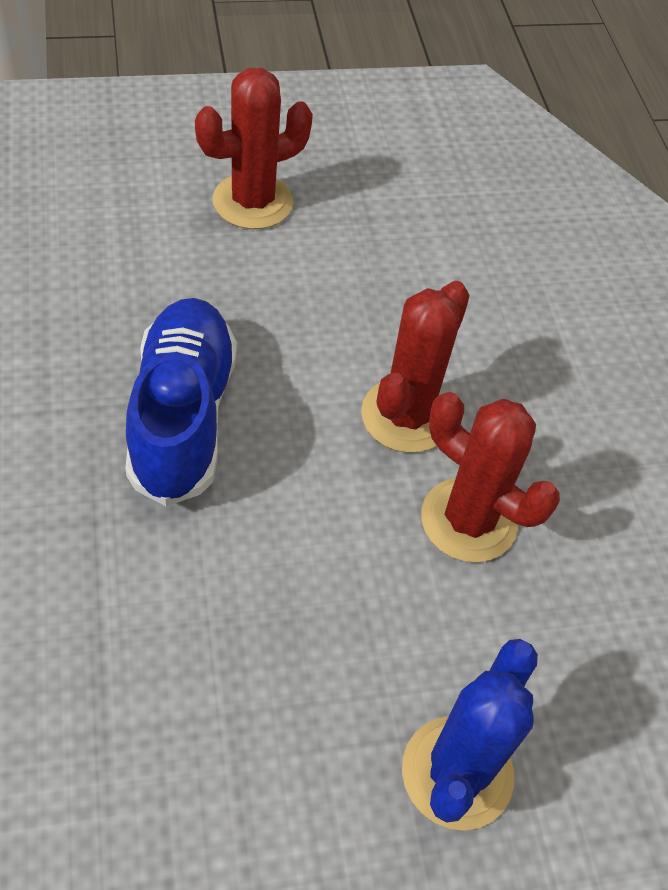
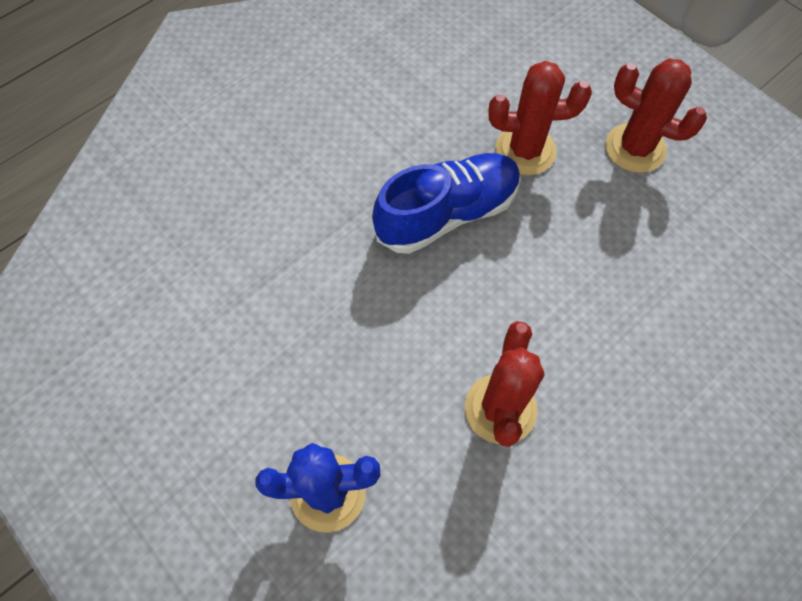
camera: 65 degrees right, 10 degrees up
red cactus [361,281,470,453] -> red cactus moved to [488,61,592,175]

